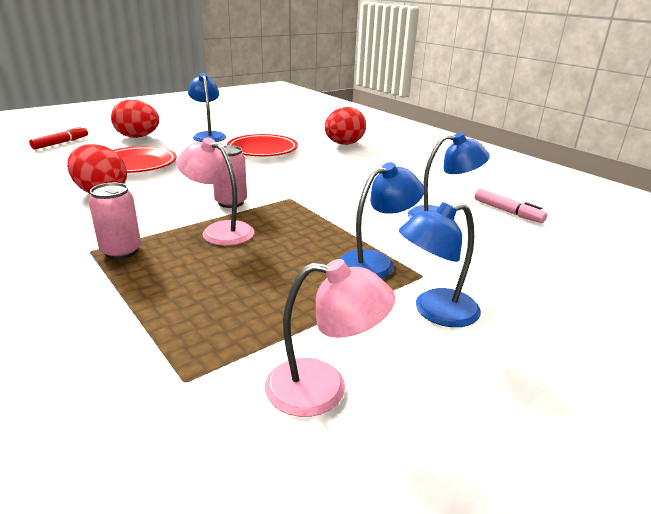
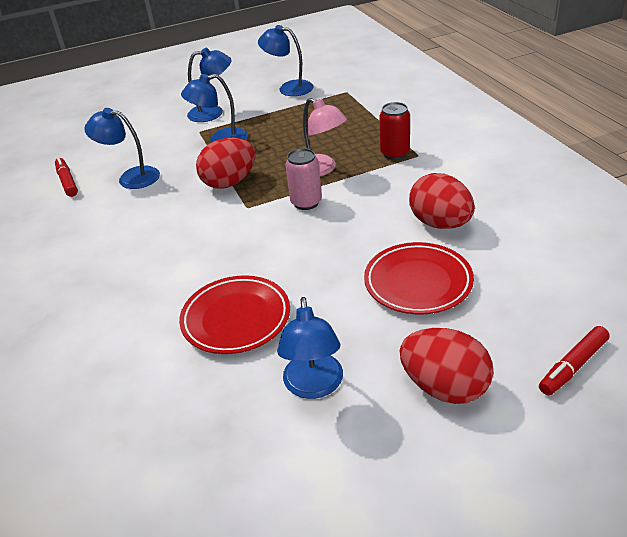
camera: 160 degrees left, 10 degrees up
pink can [88,183,141,259] -> red can [379,102,410,160]
pink lamp [265,259,395,417] -> blue lamp [258,25,314,96]
red egg [325,107,366,145] -> red egg moved to [196,138,255,189]
pink marker [474,189,547,223] -> red marker [55,157,78,197]

